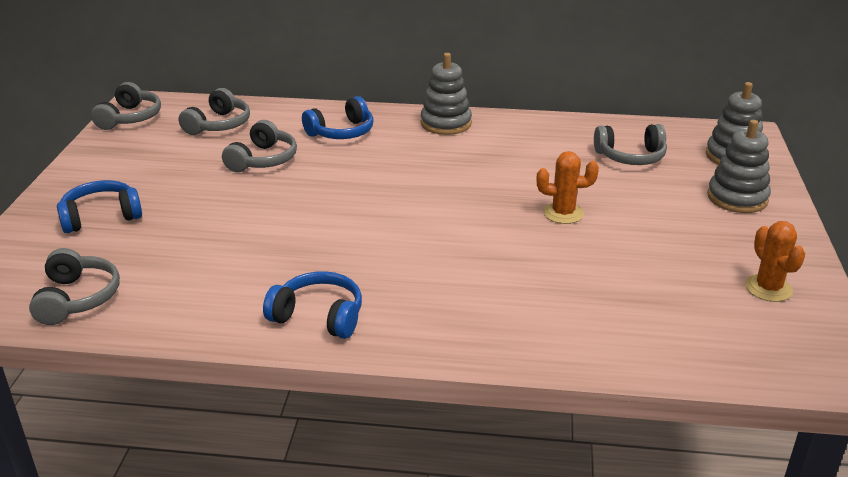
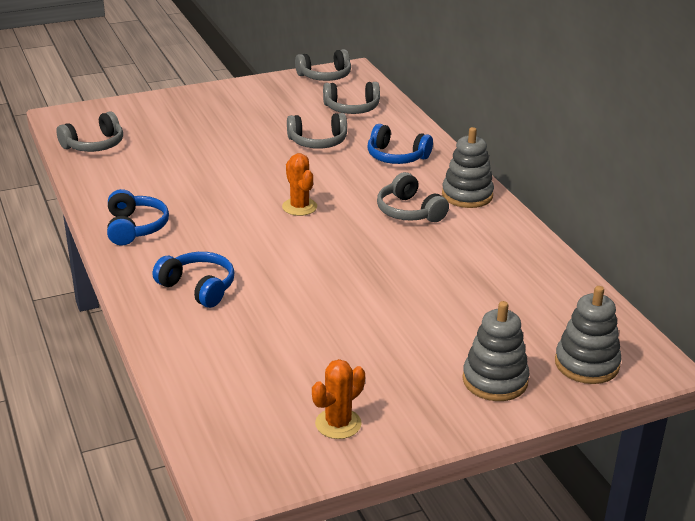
camera: 60 degrees right, 0 degrees up
blue headphones [57,180,142,233] -> blue headphones moved to [153,252,235,308]
orange cactus [536,151,599,224] -> orange cactus moved to [282,153,317,216]
grey headphones [594,124,667,165] -> grey headphones moved to [377,172,449,222]

